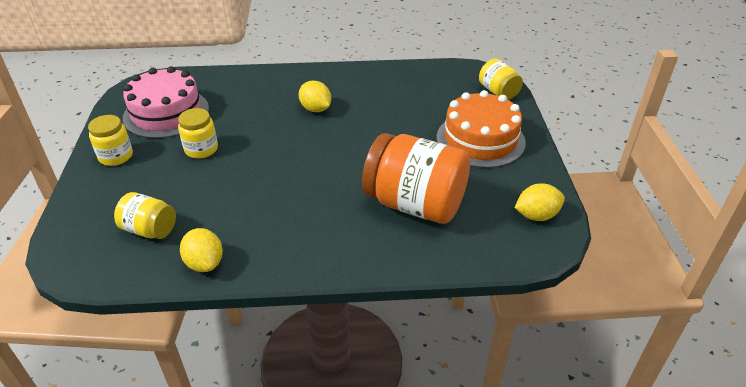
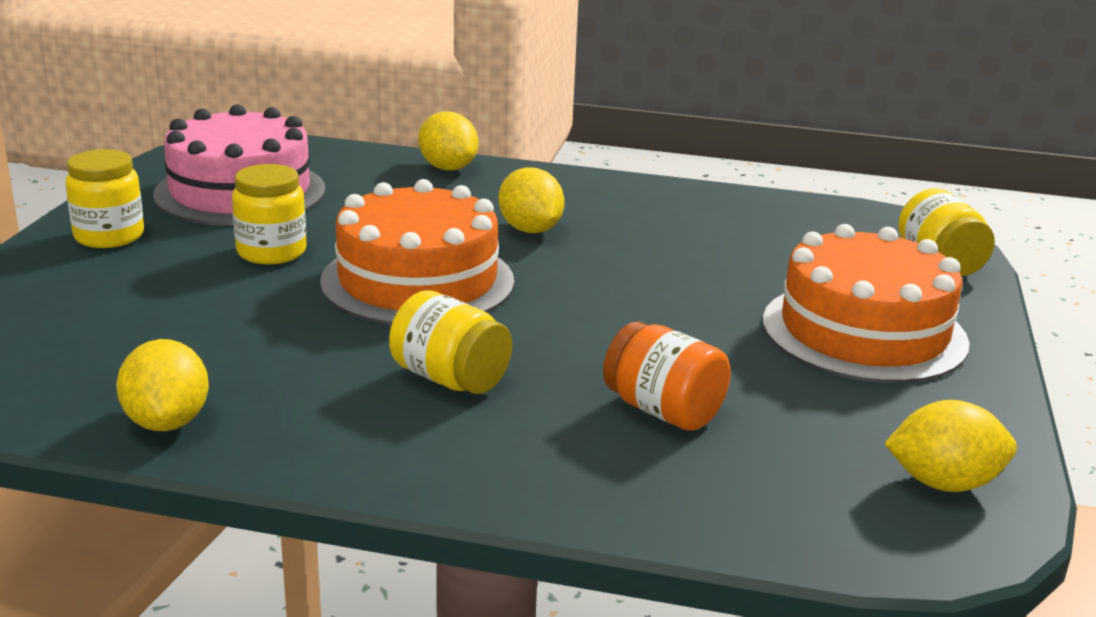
camera: 15 degrees right, 15 degrees down
yellow jar [114,192,176,239] -> yellow jar moved to [389,290,512,394]
orange jar [362,133,470,224] -> orange jar [603,322,731,431], size x0.51
none -> orange cake [320,179,514,325]
none -> yellow lemon [418,112,478,170]

